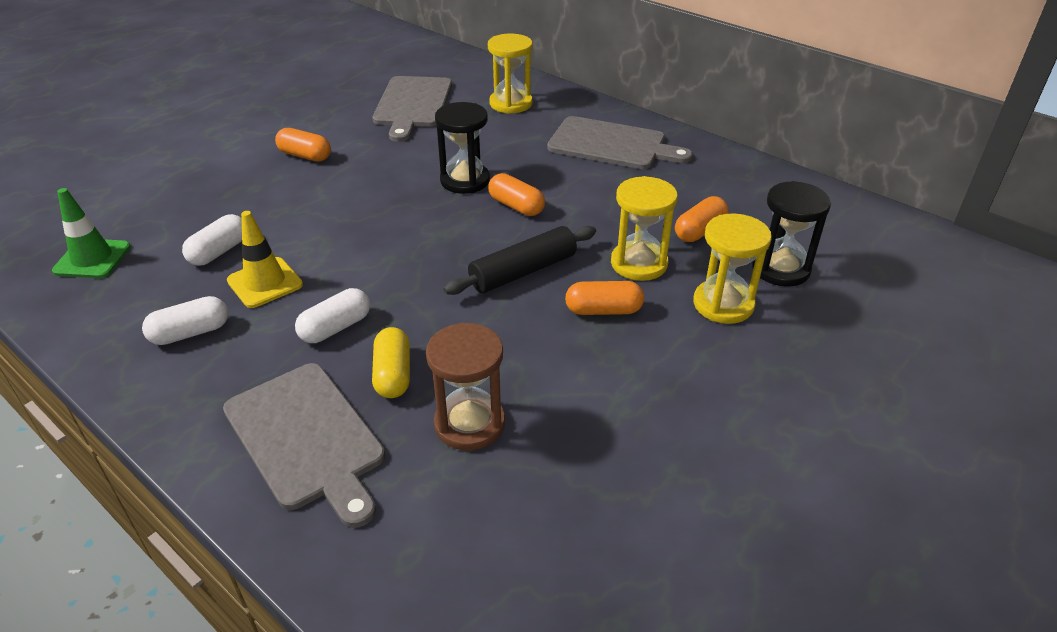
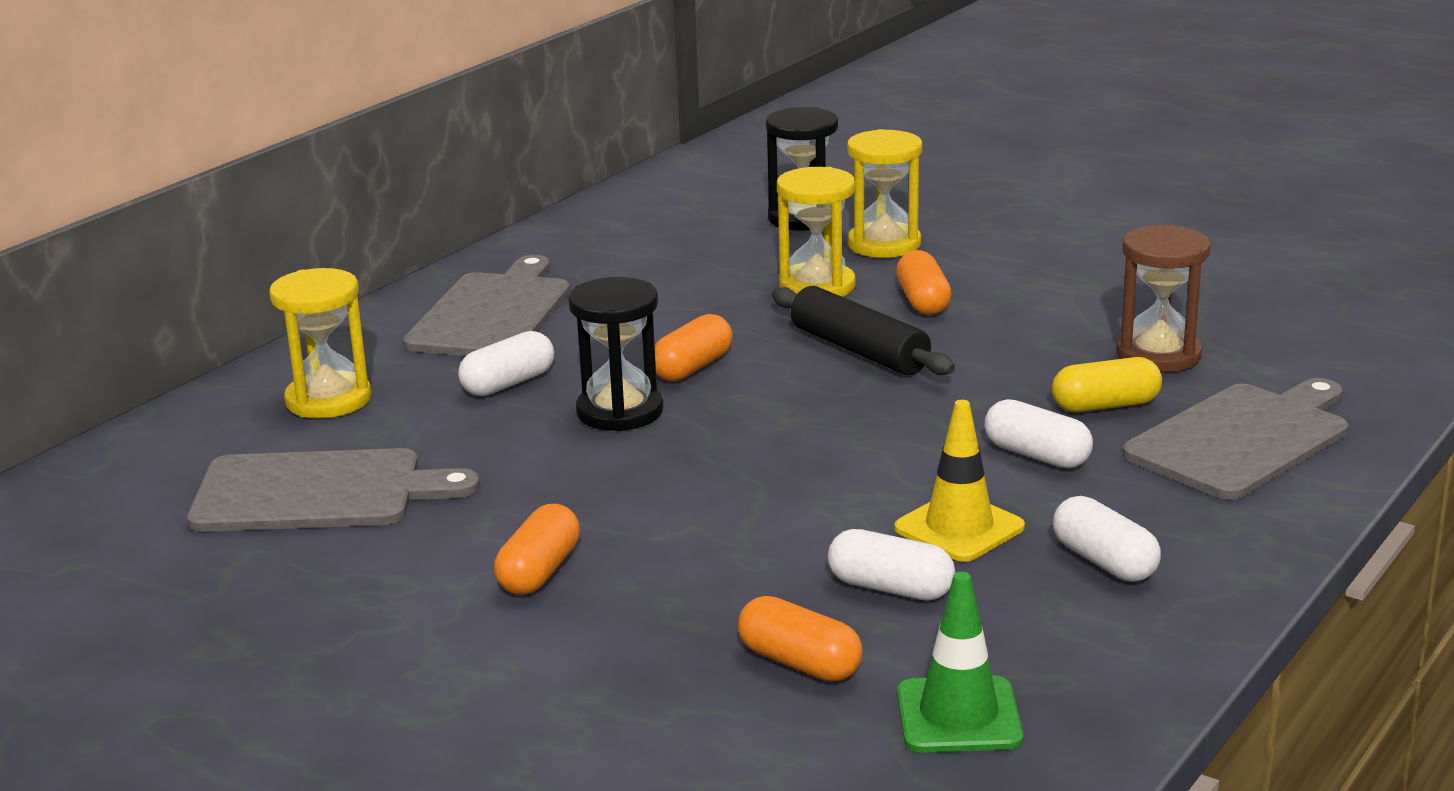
camera: 95 degrees left, 15 degrees down
orange capsule [675,196,728,242] -> orange capsule moved to [738,596,863,682]
none -> white capsule [458,331,554,396]

